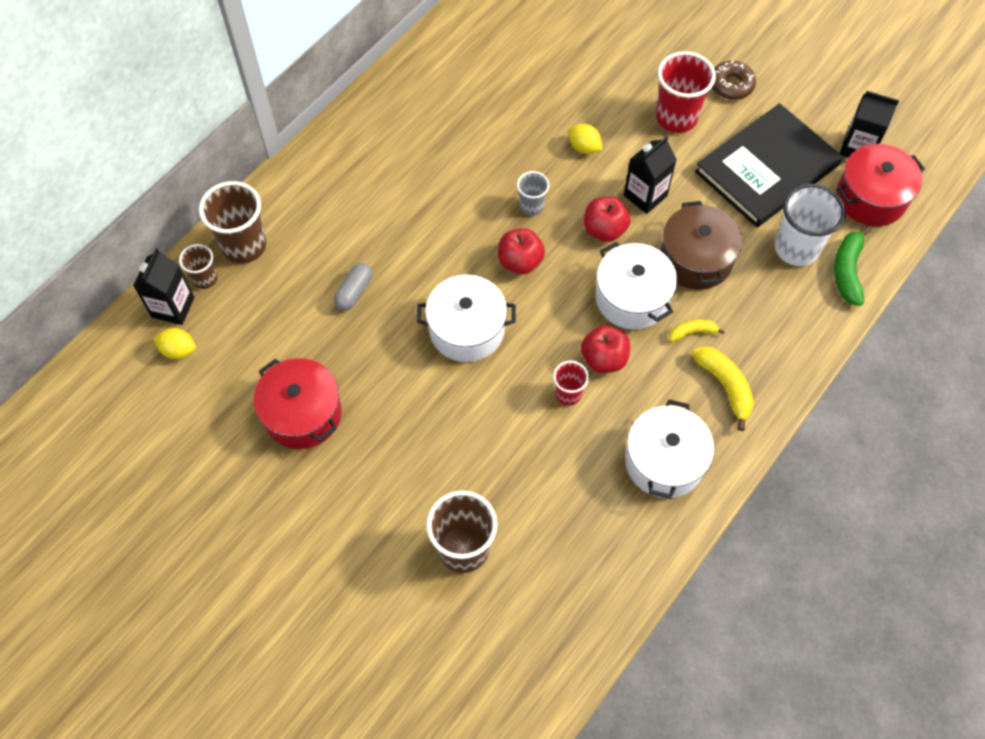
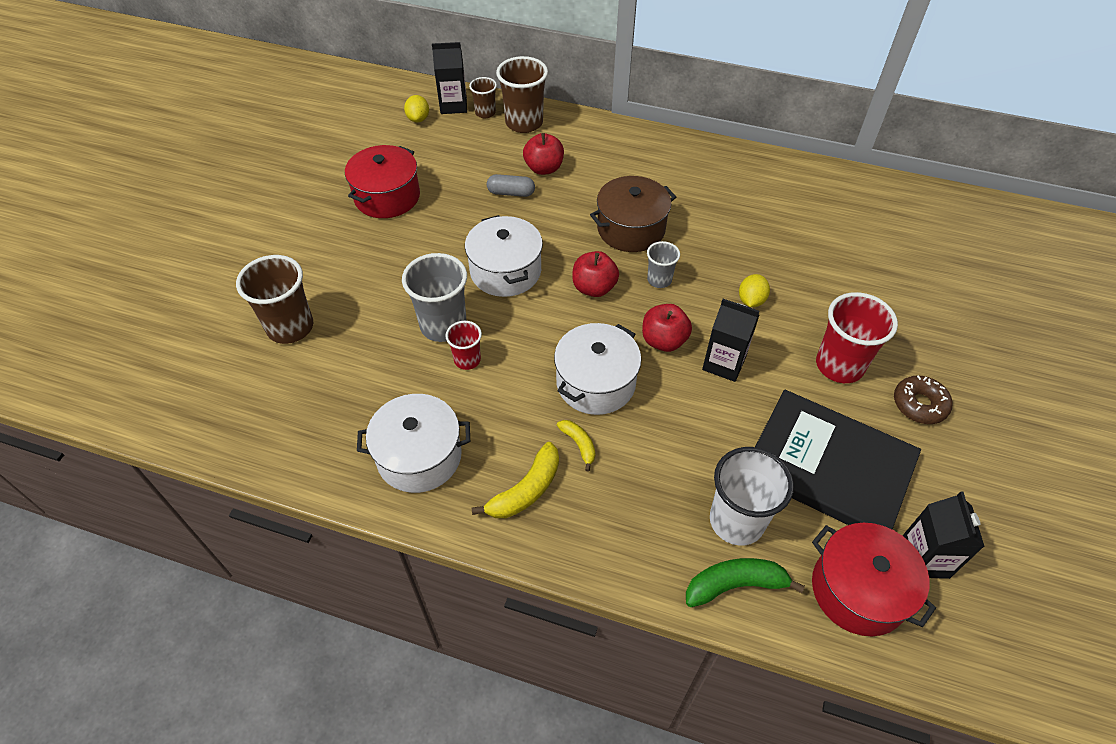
camera: 70 degrees right, 10 degrees down
red apple [581,325,630,373] -> red apple moved to [523,133,564,175]
brown pot [660,201,742,290] -> brown pot moved to [590,176,676,252]
none -> grey cup [402,253,467,342]

